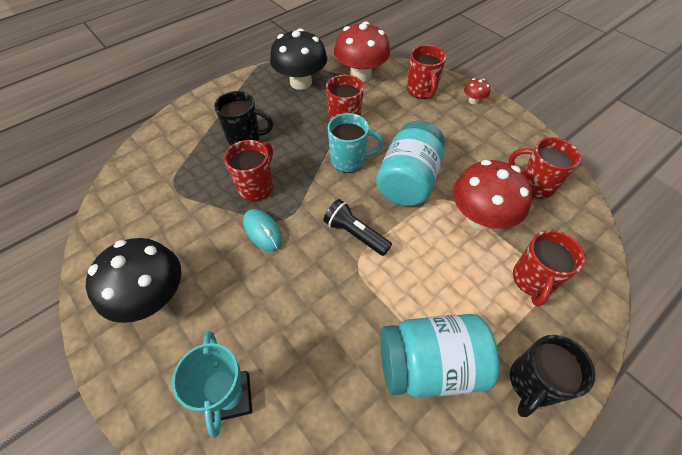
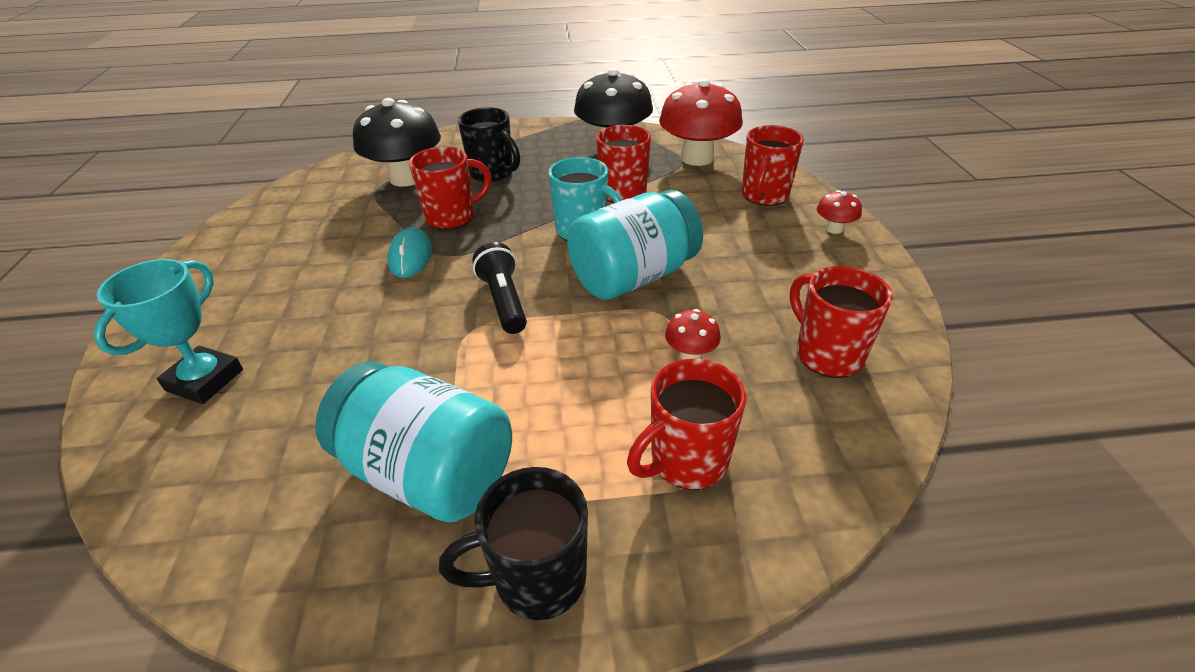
camera: 35 degrees right, 15 degrees down
black mushroom [86,238,181,323] -> black mushroom moved to [353,98,441,187]
red mushroom [453,160,533,230] -> red mushroom [665,309,721,360], size x0.44

